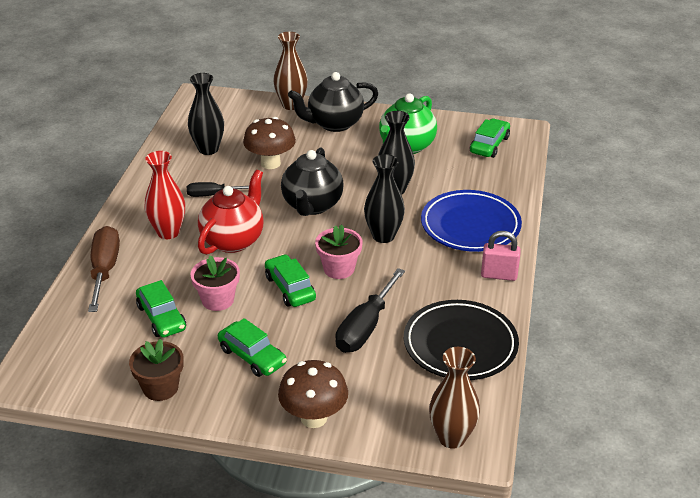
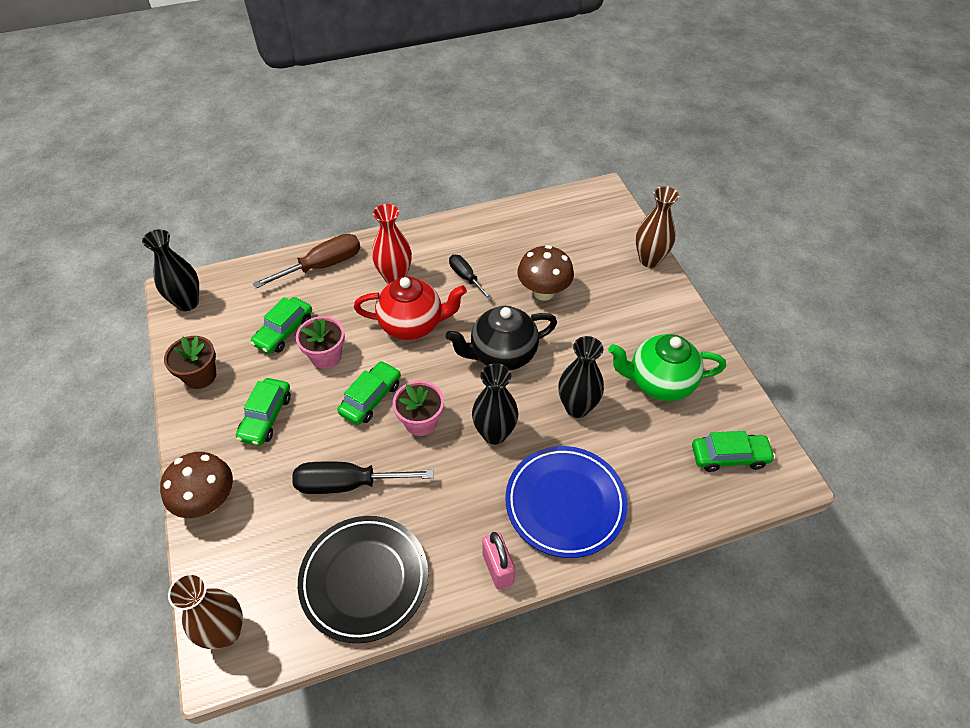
camera: 60 degrees right, 15 degrees up
black vase [188,73,224,155] -> black vase moved to [142,229,199,311]
black teapot [288,72,378,132] -> none

